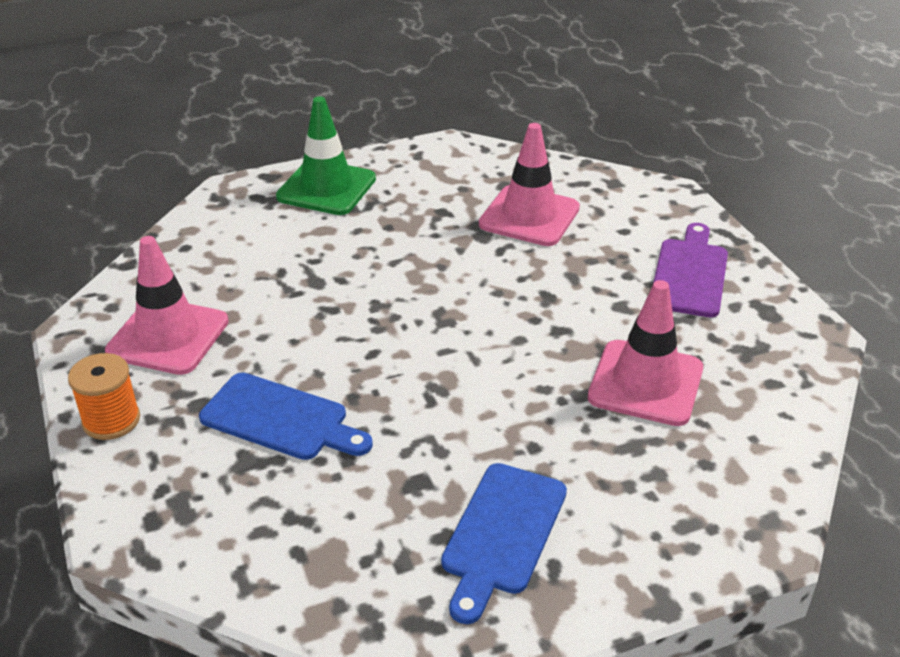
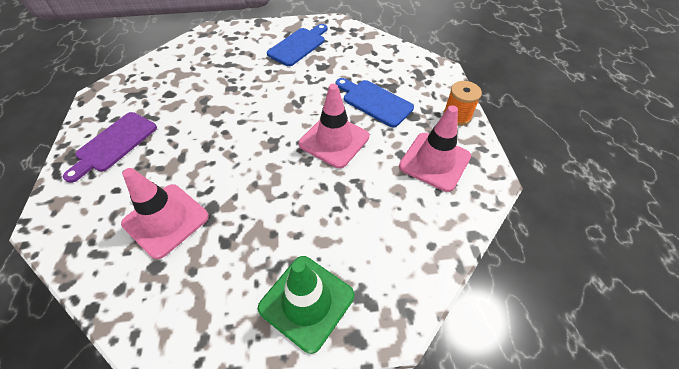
camera: 165 degrees left, 15 degrees up
pink traffic cone [588,280,703,426] -> pink traffic cone moved to [299,84,369,168]

